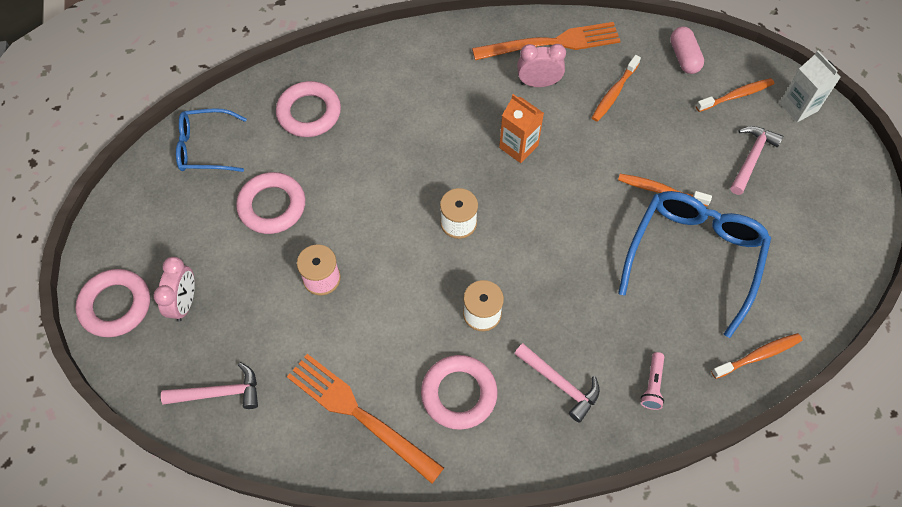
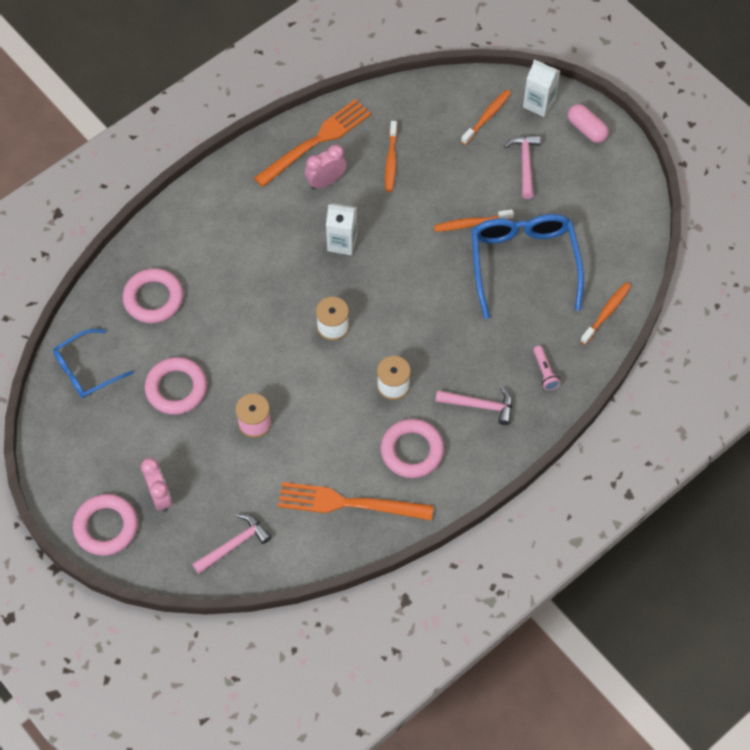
camera: 30 degrees left, 0 degrees up
orange carton [499,94,544,163] -> white carton [326,203,357,255]
pink capsule [670,27,704,74] -> pink capsule moved to [568,104,609,143]

